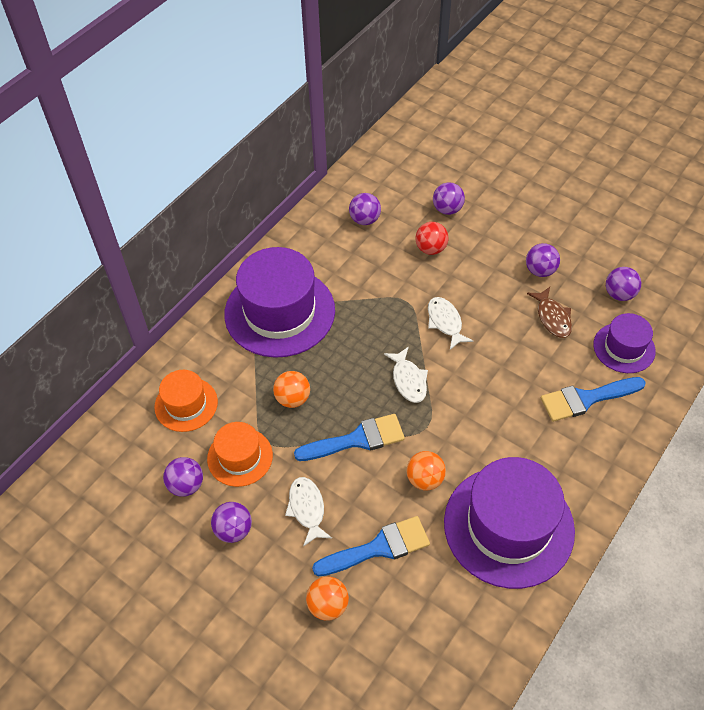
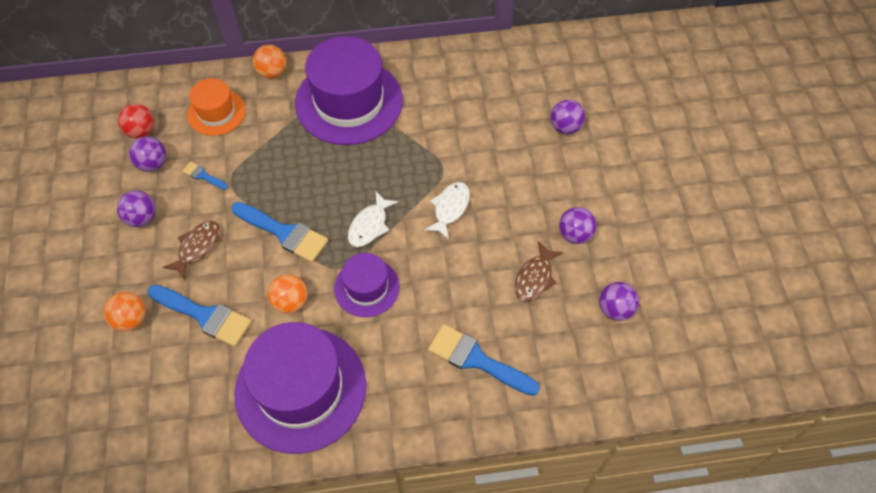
camera: 45 degrees right, 5 degrees up
orange hat [207,422,273,487] -> blue brush [182,161,228,190]
orange ball [273,371,310,408] -> orange ball moved to [253,45,286,78]
white fish [285,477,332,546] -> brown fish [163,221,220,280]
purple ball [349,193,381,225] -> none
red ball [415,222,448,255] -> red ball moved to [118,104,154,139]
purple hat [593,313,656,373] -> purple hat moved to [334,253,400,317]

